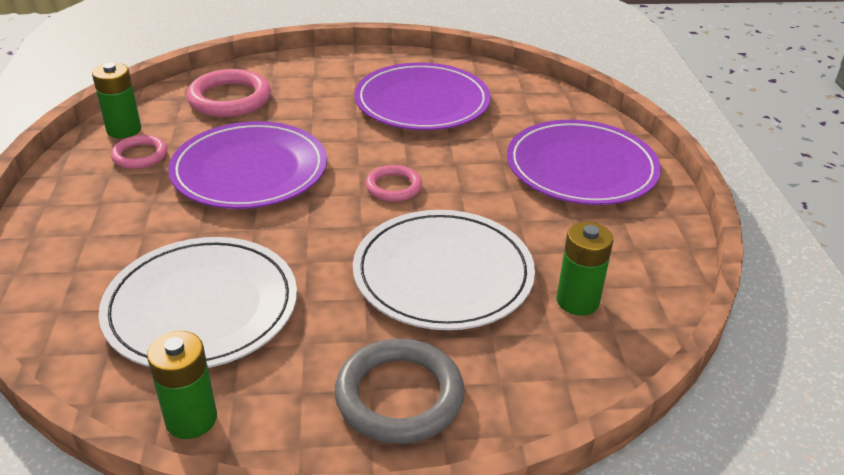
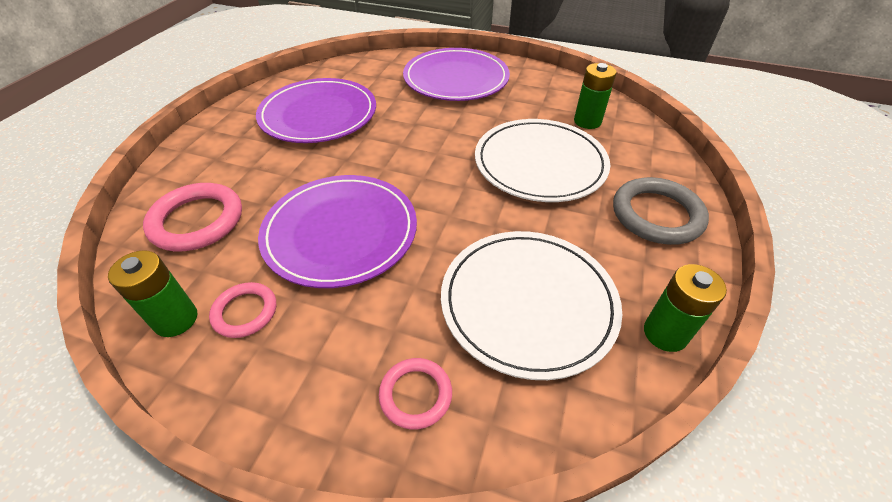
camera: 65 degrees left, 10 degrees up
pink ring [366,165,422,202] -> pink ring moved to [379,358,452,430]

